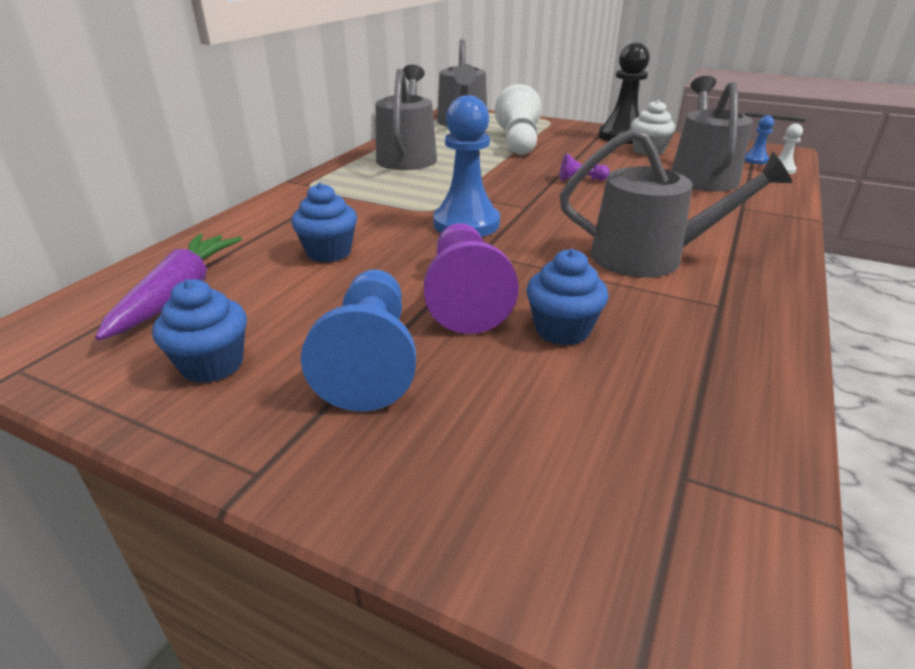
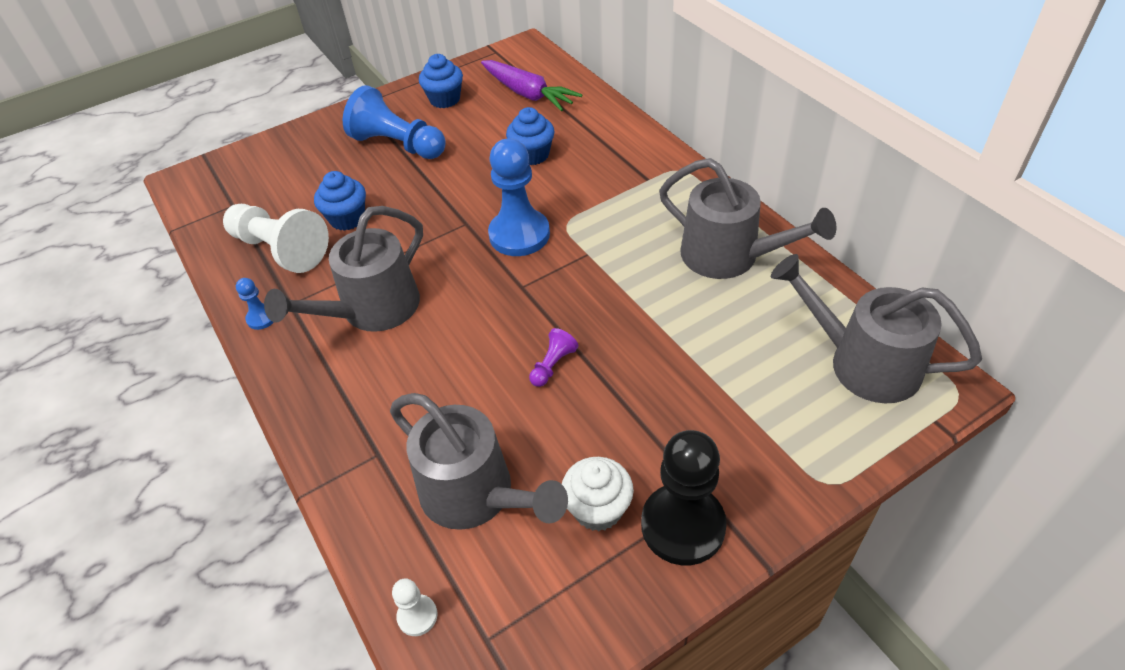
camera: 125 degrees right, 15 degrees up
purple pawn [424,223,519,334] -> none
white pawn [495,84,542,155] -> white pawn moved to [223,204,329,273]
blue pawn [745,116,774,164] -> blue pawn moved to [236,278,274,330]

